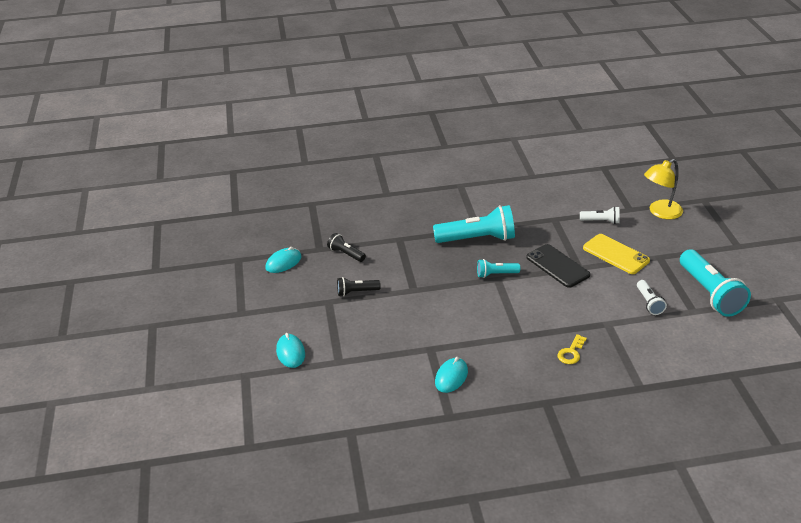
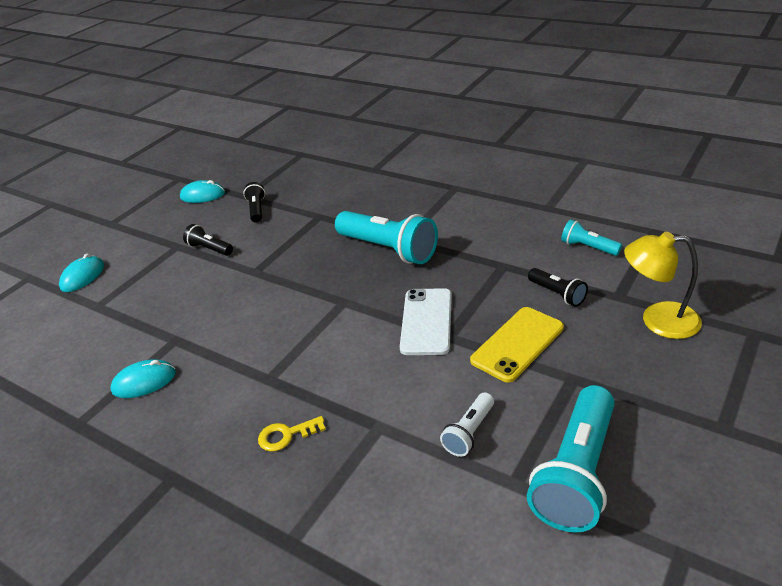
camera: 45 degrees right, 0 degrees up
turquoise flashlight [477,259,520,278] -> turquoise flashlight moved to [561,219,622,256]
black phone [526,244,590,288] -> white phone [400,288,452,355]
white flashlight [580,206,620,224] -> black flashlight [528,268,588,307]
yellow phone [583,234,650,274] -> yellow phone turned 45 degrees clockwise [470,307,564,383]

